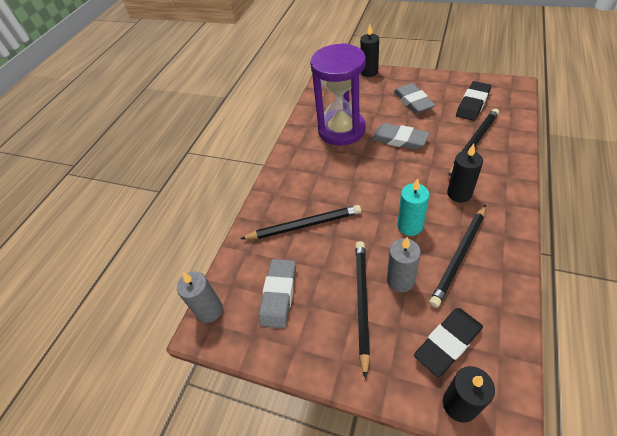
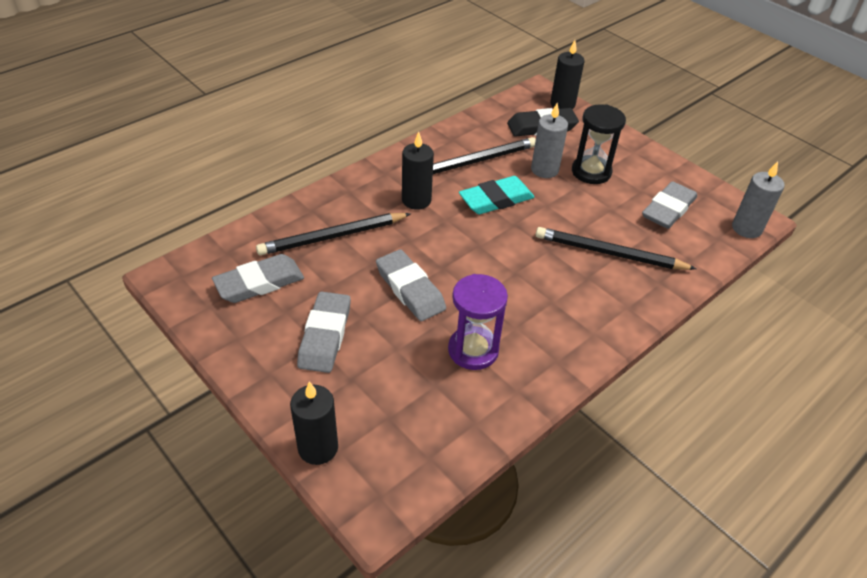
camera: 160 degrees left, 5 degrees down
purple hourglass [310,43,366,146] -> purple hourglass [448,274,508,370], size x0.60
black pencil [355,241,370,379] -> black hourglass [572,104,626,184]
turquoise candle [398,178,430,236] -> turquoise eraser [459,176,535,214]
black eraser [456,81,491,121] -> grey eraser [212,254,304,303]

